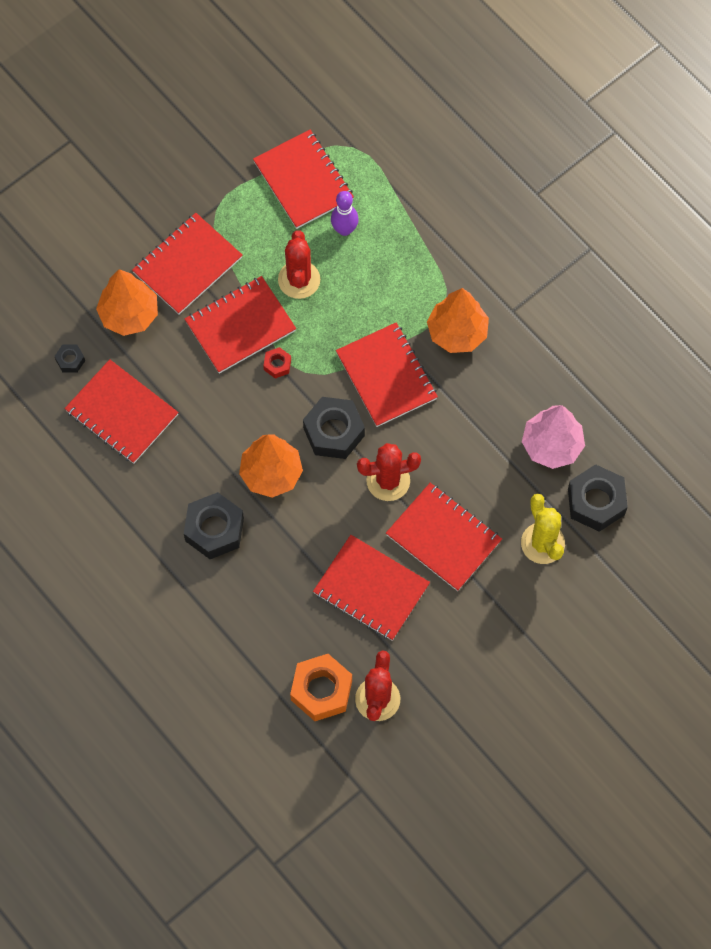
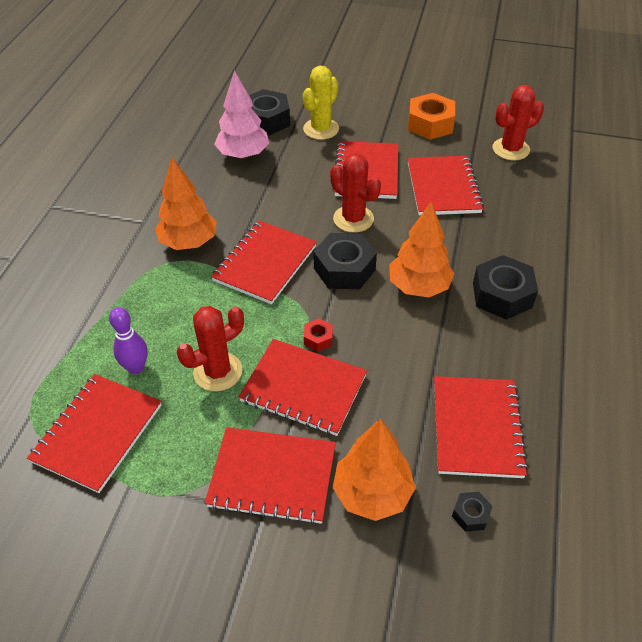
camera: 125 degrees left, 20 degrees down
orange nut [290,654,352,721] -> orange nut moved to [408,93,455,140]

